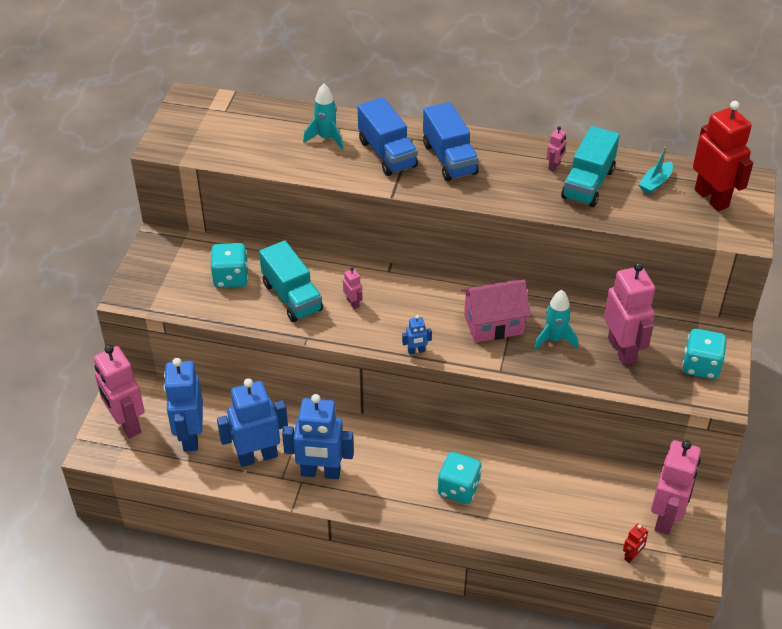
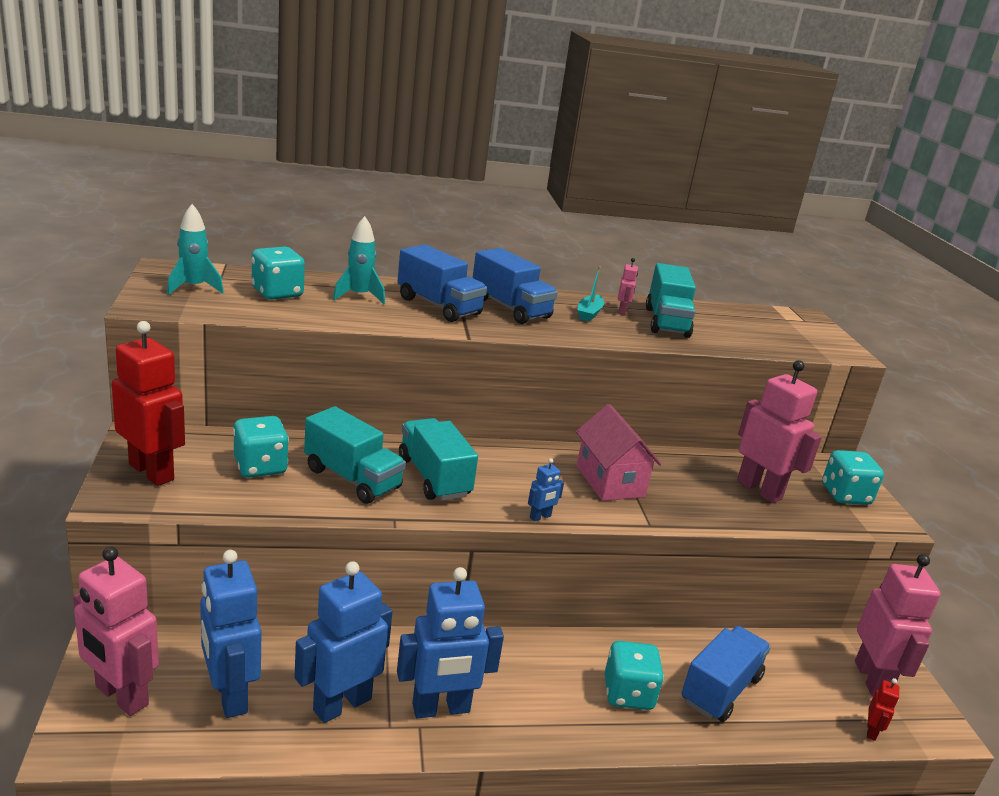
camera: 25 degrees left, 20 degrees down
pink robot [343,267,362,309] -> turquoise truck [399,418,478,501]
pink house [461,280,531,343] -> pink house turned 75 degrees counterclockwise [576,404,662,501]
turquoise rocket [534,290,578,350] -> turquoise rocket moved to [167,204,224,295]
turquoise boat [638,147,673,194] -> turquoise boat moved to [577,266,604,321]
red robot [693,101,753,211] -> red robot moved to [112,321,185,486]
none -> turquoise dice [251,247,305,300]
none -> blue truck [681,626,771,722]

